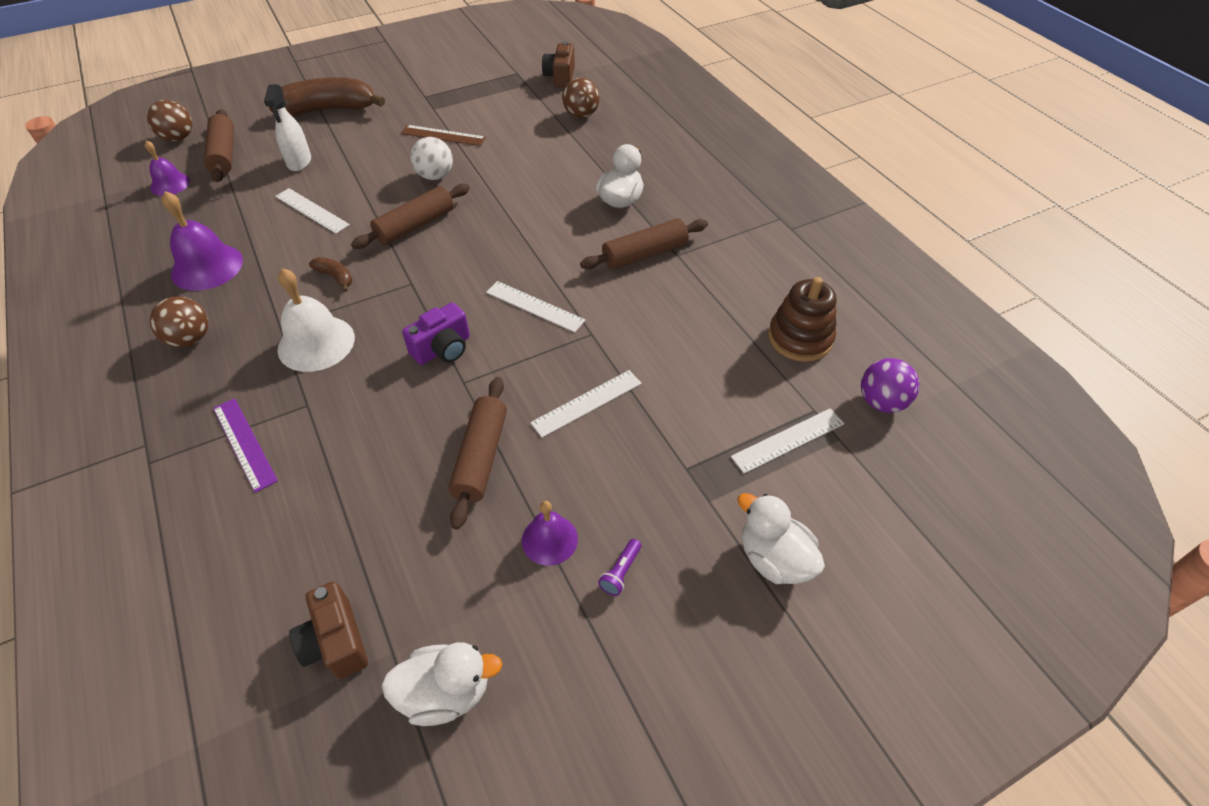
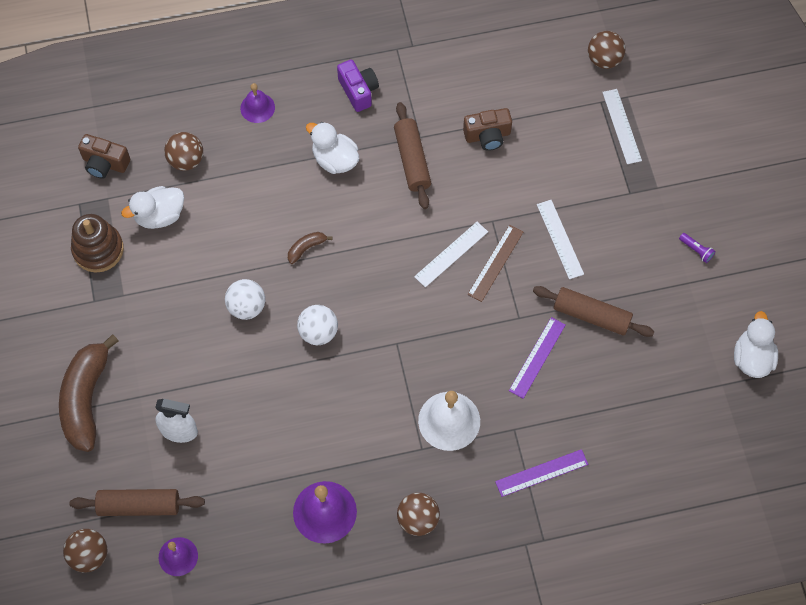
camera: 75 degrees left, 15 degrees up
white ruler [275,188,350,234] -> none
brown camera [289,581,368,679] -> brown camera moved to [463,108,512,151]
brown banana [309,257,352,292] -> brown banana moved to [288,232,332,264]
brown rolling pin [351,184,470,249] -> white ball [297,305,338,345]
brown ruler [401,125,486,146] -> brown ruler moved to [468,225,523,302]
purple camera [402,302,470,365] -> purple camera moved to [337,59,379,112]
purple bell [522,501,578,566] -> purple bell moved to [240,83,275,123]
white duck [737,493,825,584] -> white duck moved to [121,186,184,229]
brown stacking toy [768,277,836,362] -> brown stacking toy moved to [71,214,124,273]
purple ball [861,358,920,413] -> brown ball [588,31,626,69]
none -> purple ruler [509,317,566,399]

